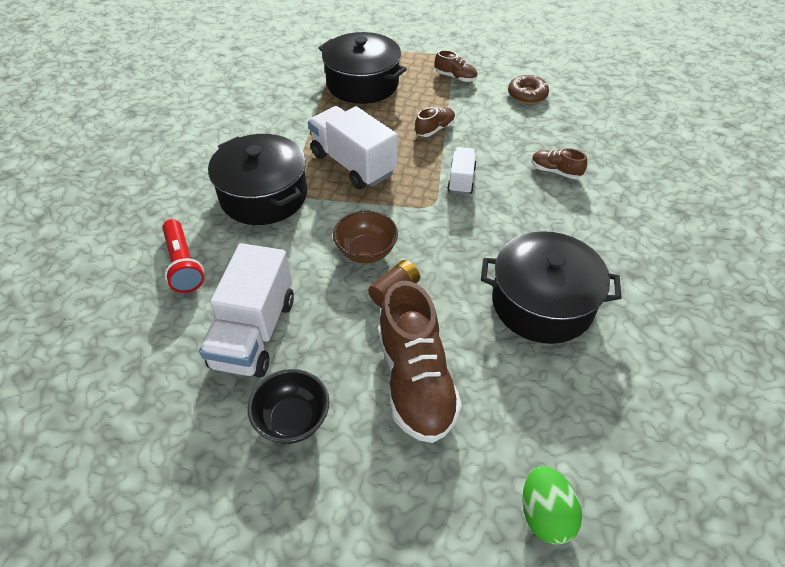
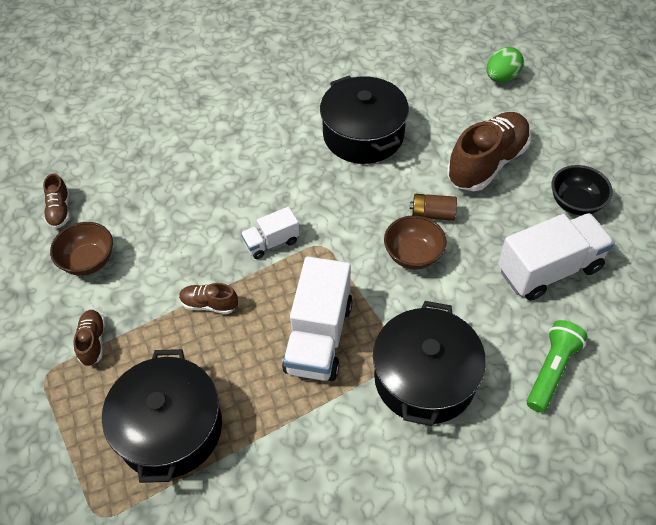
camera: 125 degrees left, 5 degrees up
red flashlight [162,219,204,293] -> green flashlight [527,320,587,413]
brown donut [508,75,549,104] -> brown bowl [50,222,113,276]
brown shoe [531,148,587,179] -> brown shoe moved to [43,174,70,229]

